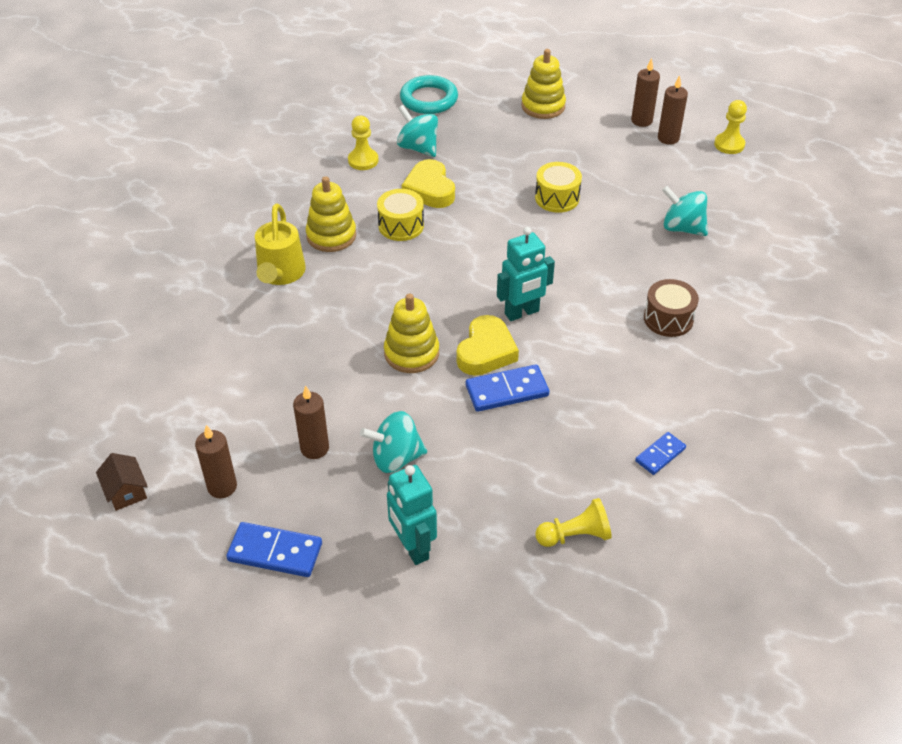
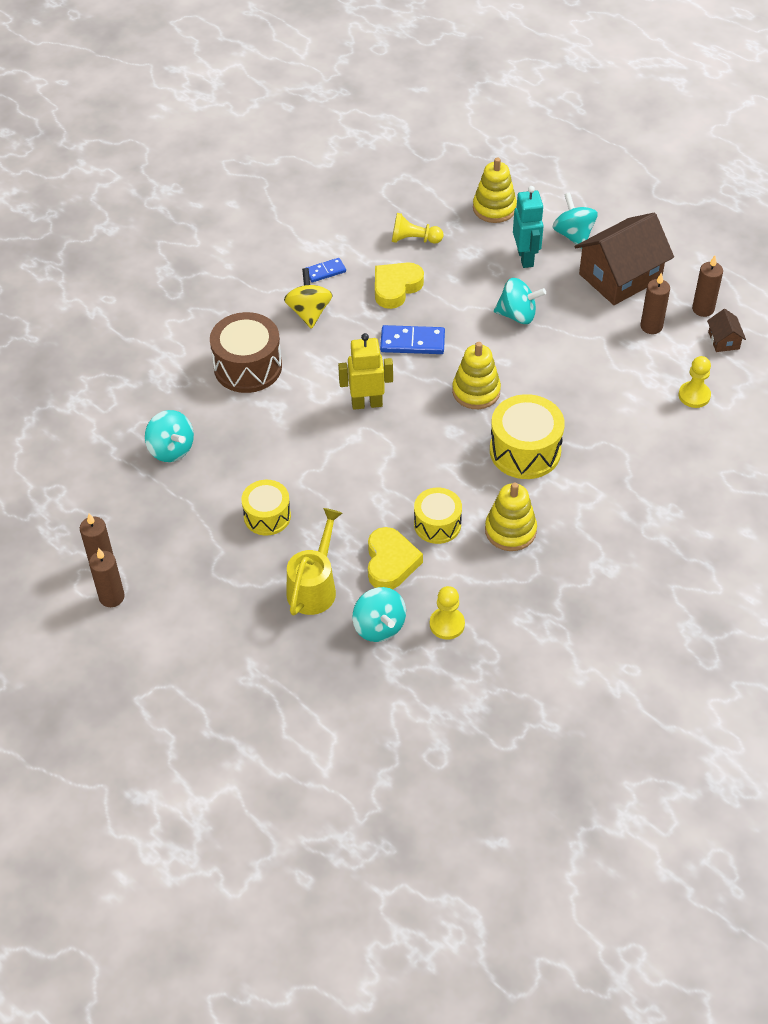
camera: 160 degrees left, 5 degrees up
blue domino [226,522,322,577] -> brown house [575,213,674,305]
yellow watering can [255,203,306,285] -> yellow watering can moved to [287,508,342,616]
brown candle [293,386,329,459] -> brown candle moved to [692,256,723,317]
turquoise ring [400,75,458,114] -> none
yellow heart [456,315,519,376] -> yellow heart moved to [375,262,424,309]
turquoise robot [497,227,555,321] -> yellow robot [338,333,393,410]
yellow stacking toy [521,49,566,119] -> yellow stacking toy moved to [473,157,517,223]
brown drum [644,279,699,337] -> brown drum [210,312,282,393], size x1.56
yellow pawn [714,100,747,154] -> yellow pawn moved to [679,356,711,408]
none -> yellow spinning top [284,268,333,329]
none -> yellow drum [490,394,565,479]
none -> turquoise spinning top [553,192,598,248]

